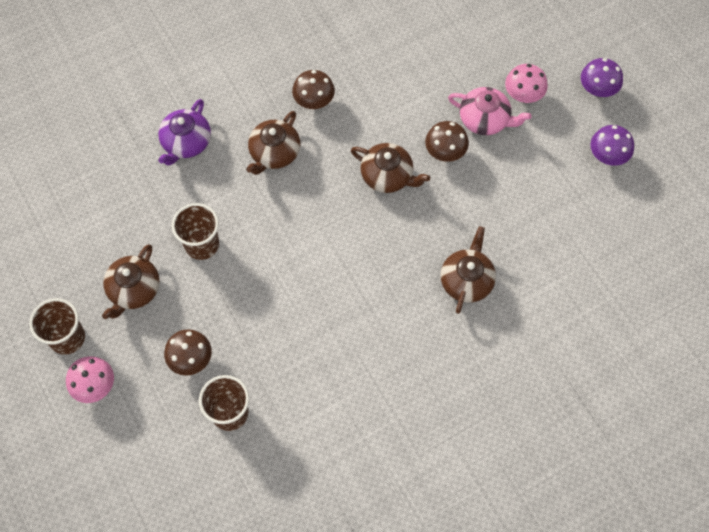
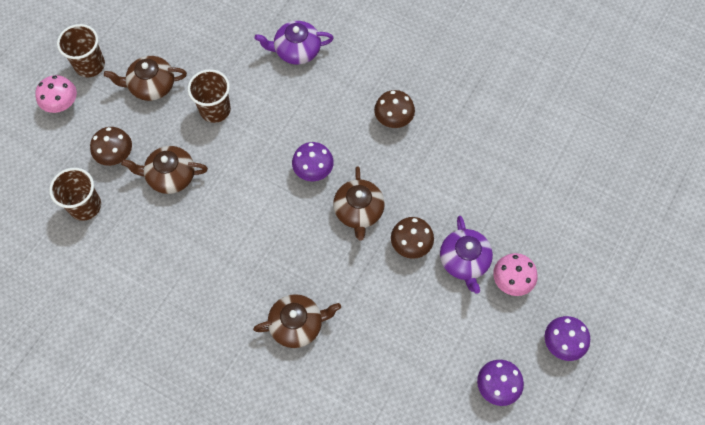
camera: 60 degrees right, 0 degrees up
brown teapot [246,111,300,175] -> brown teapot moved to [121,146,208,194]
pink teapot [448,87,531,135] -> purple teapot [440,216,493,294]
none -> purple mushroom [292,142,334,181]

